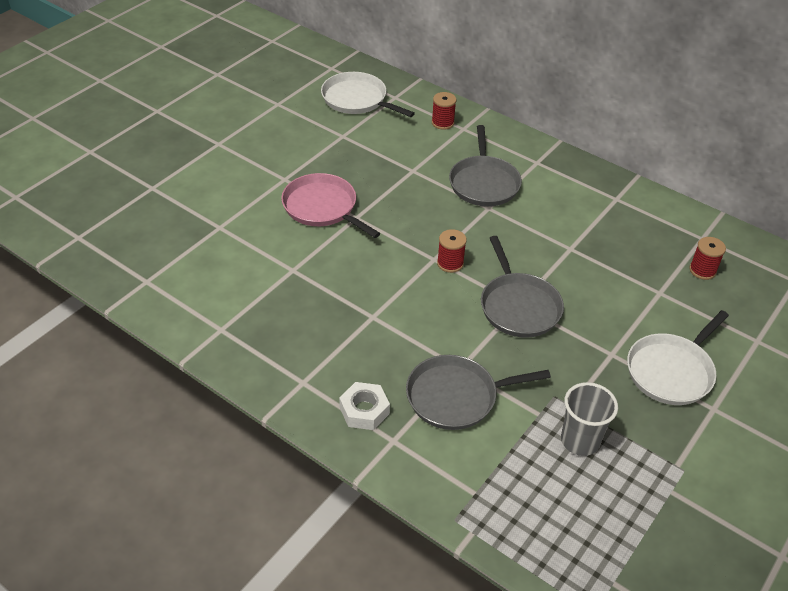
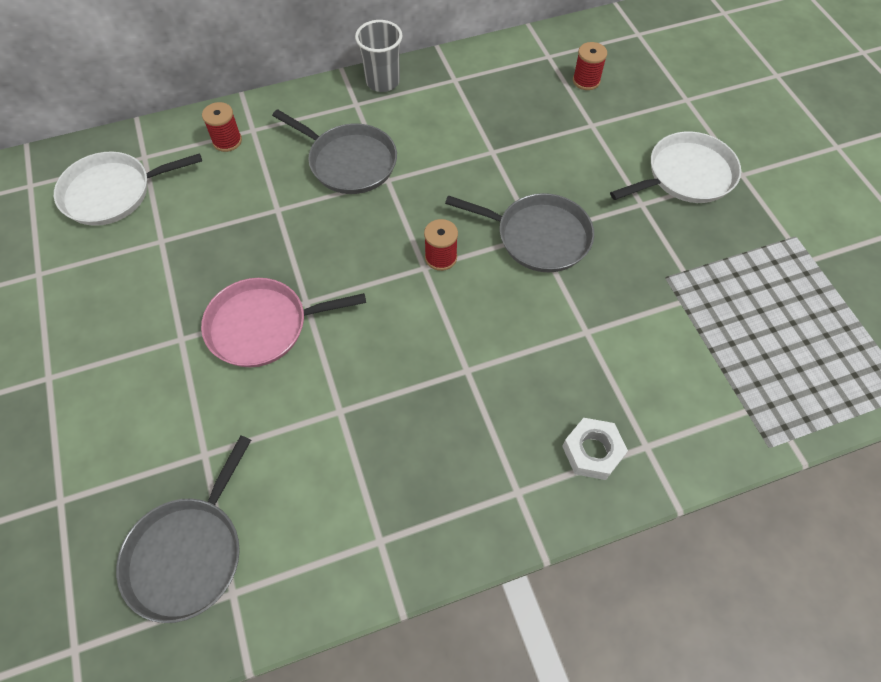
camera: 55 degrees left, 15 degrees up
grey pan [406,355,551,430] -> grey pan moved to [116,436,251,623]
grey cup [561,382,618,456] -> grey cup moved to [355,20,402,92]
white pan [627,310,729,405] -> white pan turned 105 degrees counterclockwise [610,131,741,203]

